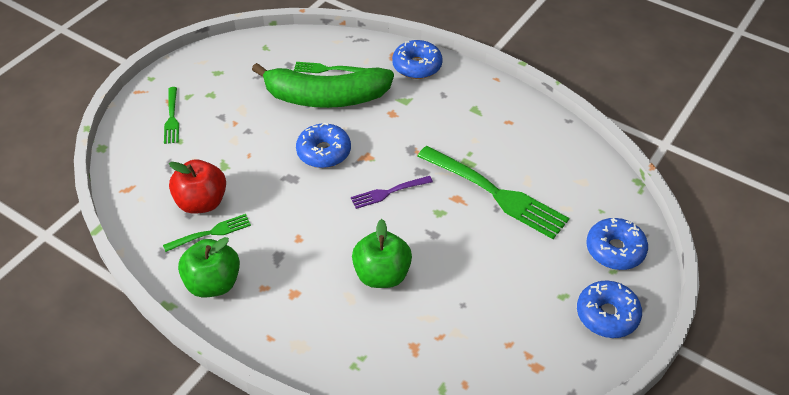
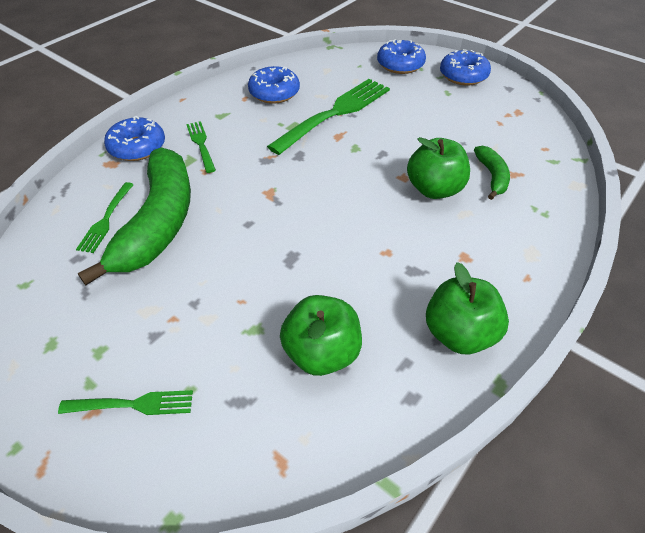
camera: 85 degrees left, 0 degrees up
green fork [163,214,251,252] -> green fork moved to [186,121,216,173]
red apple [169,159,226,214] -> green apple [280,295,362,376]
blue donut [296,123,351,168] -> blue donut moved to [248,66,300,104]
purple fork [351,176,433,209] -> none
none -> green banana [474,146,510,200]

